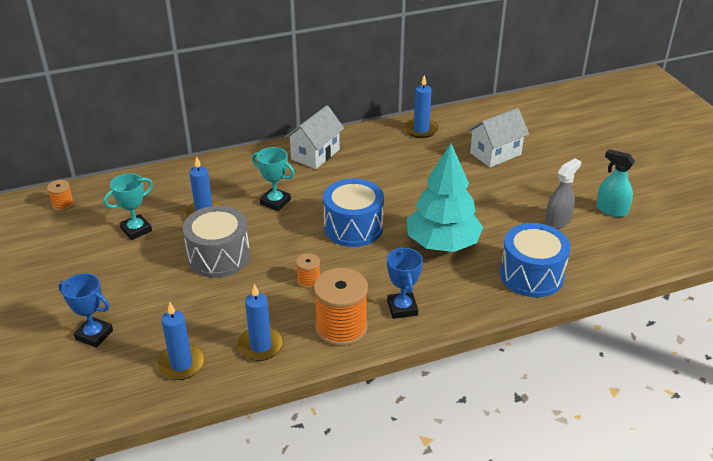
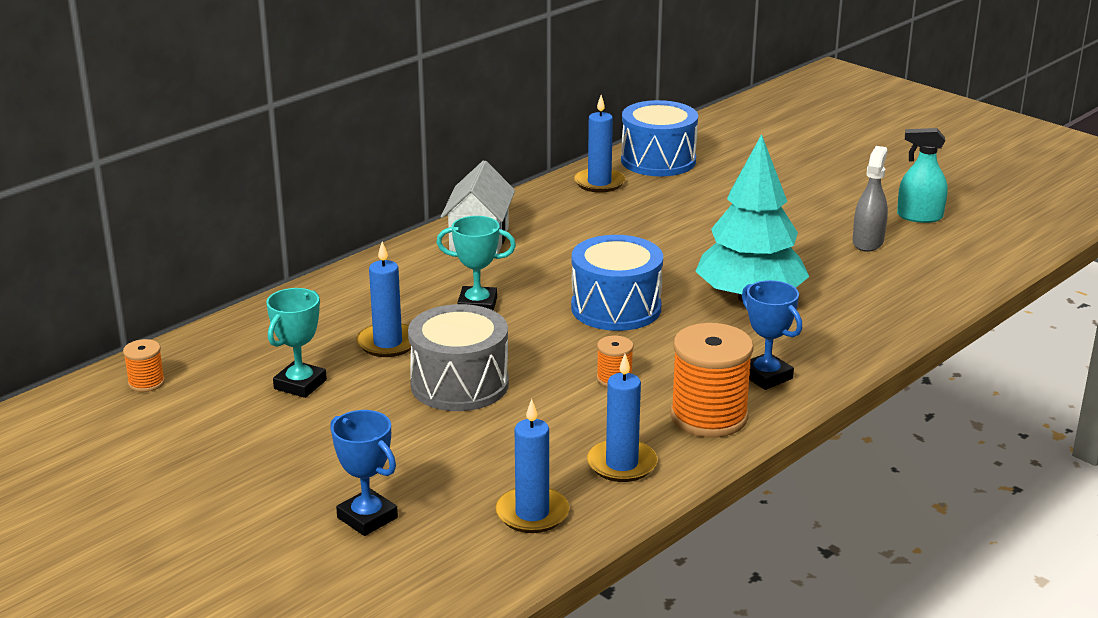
camera: 25 degrees left, 10 degrees down
blue trophy [58,273,113,348] -> blue trophy turned 45 degrees clockwise [330,410,398,536]
white house [468,108,529,167] -> none
blue drum [500,223,571,297] -> blue drum moved to [621,100,698,176]

